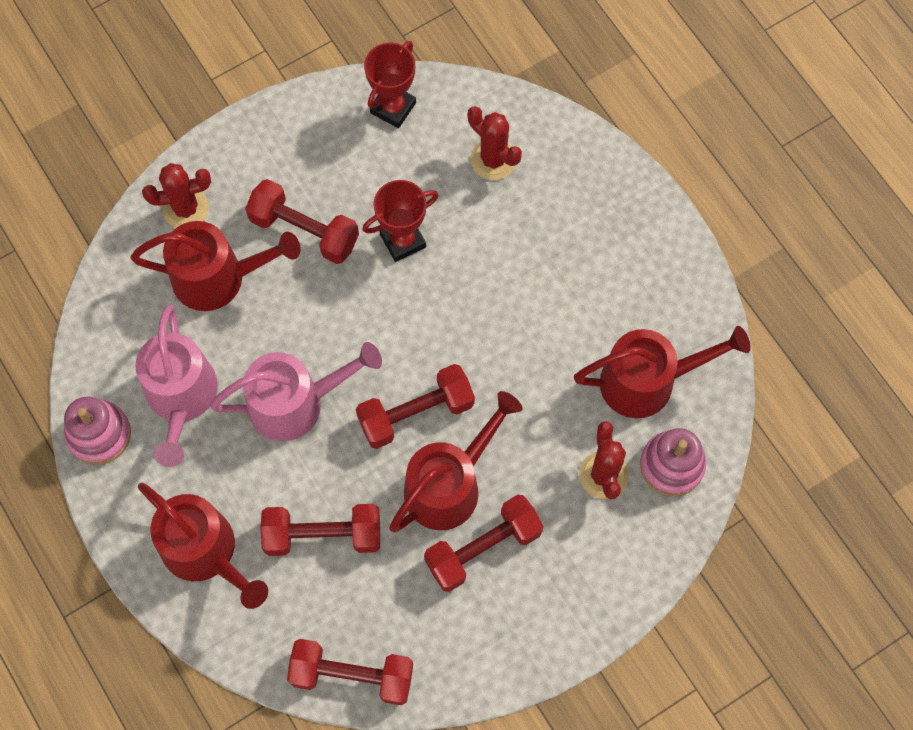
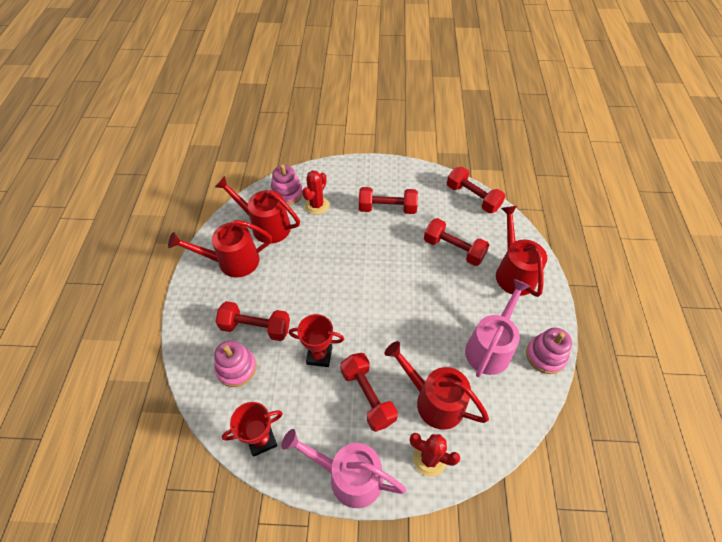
camera: 145 degrees left, 15 degrees down
pink watering can [210,342,382,441] -> pink watering can moved to [281,429,406,508]
red dumbbell [356,364,475,449] -> red dumbbell moved to [215,301,290,341]
red watering can [389,391,523,533] -> red watering can moved to [168,220,272,277]
red cactus [468,106,522,180] -> pink stacking toy [214,340,257,387]

